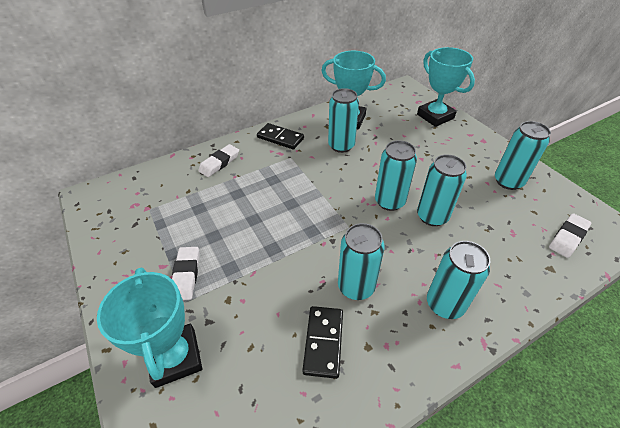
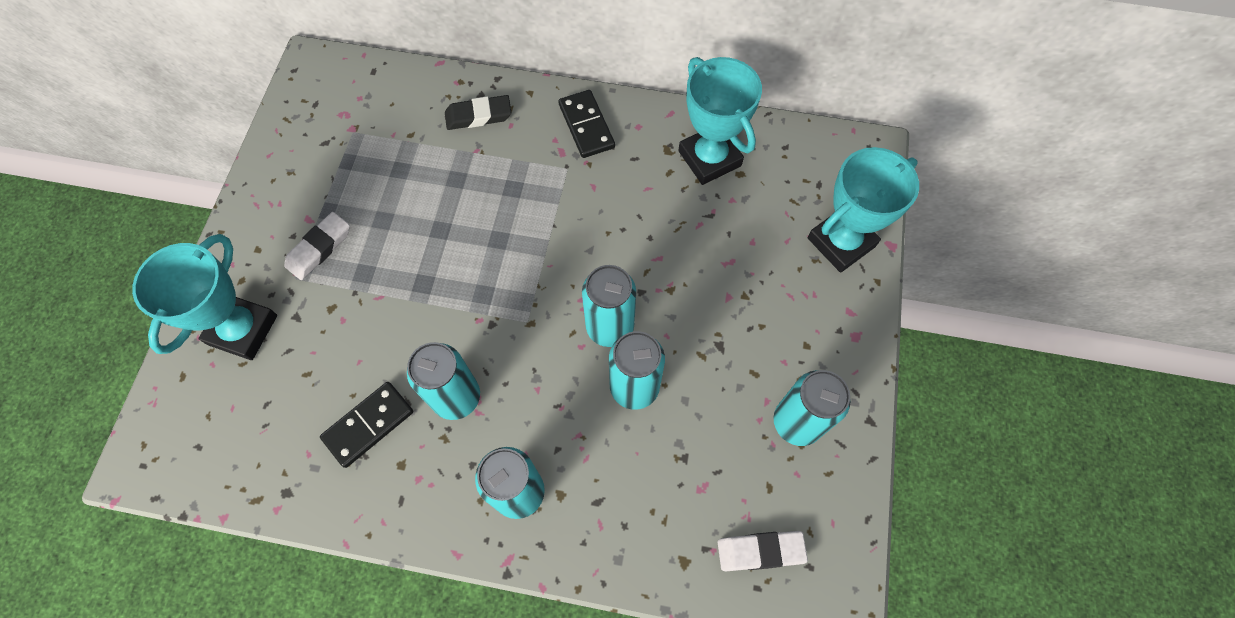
camera: 40 degrees right, 20 degrees up
white eraser [198,144,239,177] -> black eraser [445,95,511,130]
turquoise can [328,88,359,153] -> none
turquoise trophy [417,47,475,127] -> turquoise trophy turned 45 degrees clockwise [807,147,919,273]

